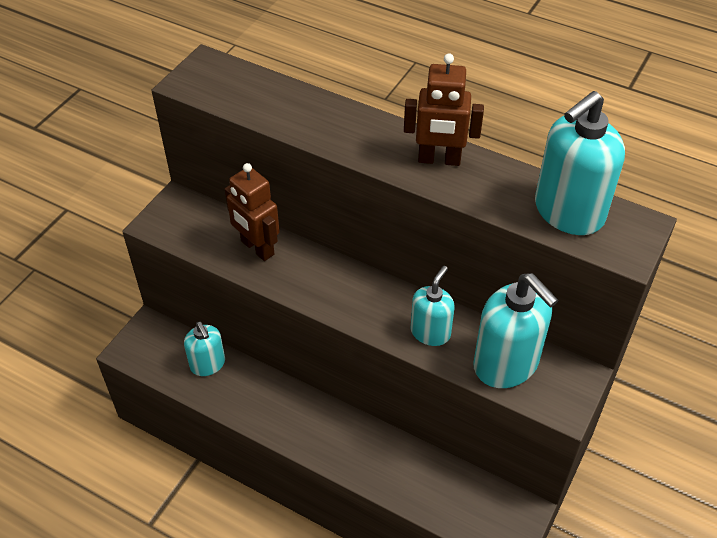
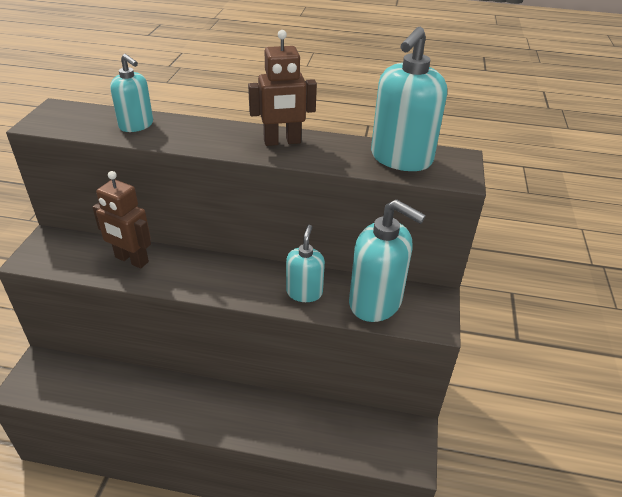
camera: 20 degrees left, 10 degrees down
turquoise soap dispenser [184,322,225,376] -> turquoise soap dispenser moved to [110,54,153,132]

